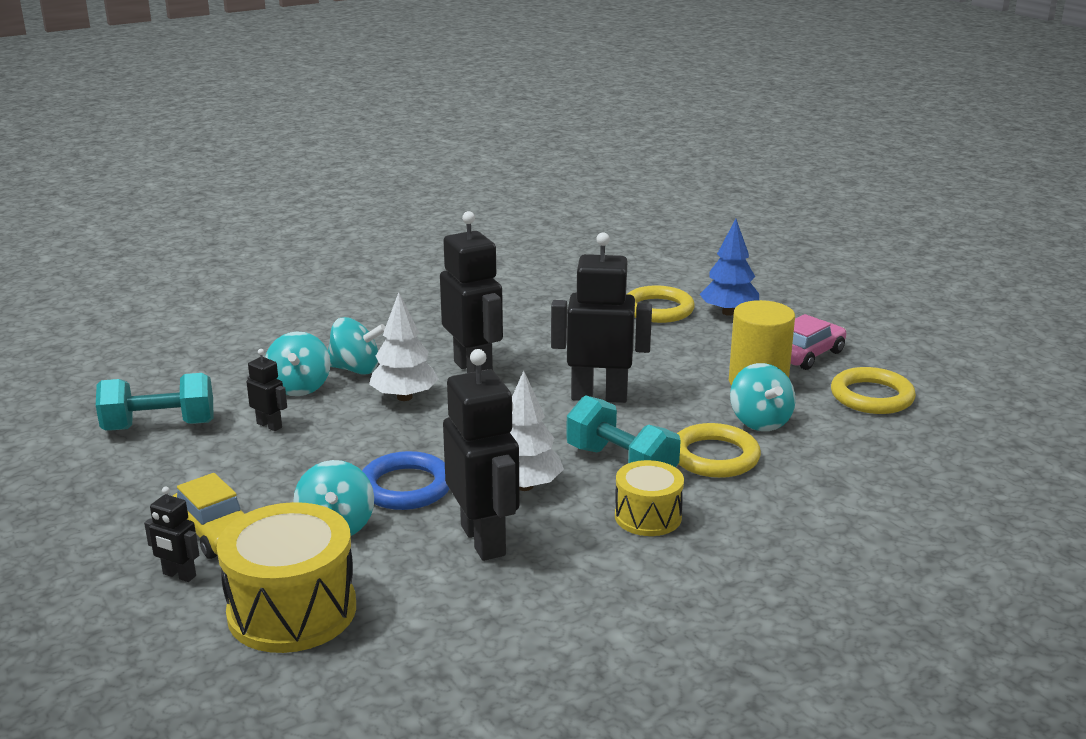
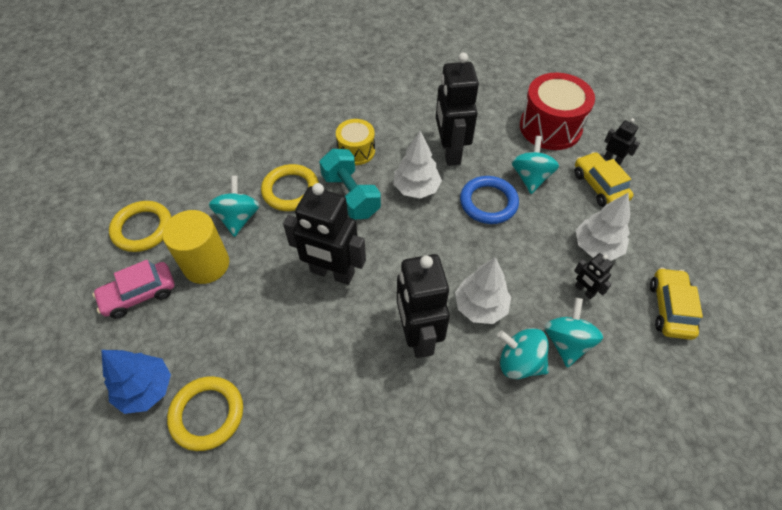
camera: 165 degrees left, 30 degrees up
turquoise dumbbell [96,373,213,431] -> yellow car [650,268,703,340]
yellow drum [217,502,356,653] -> red drum [520,73,595,150]
none -> white tree [576,193,630,261]

